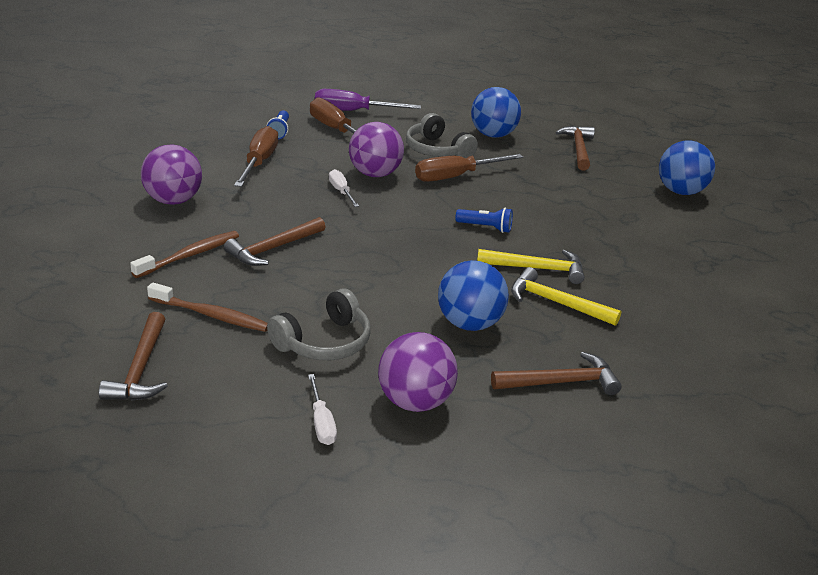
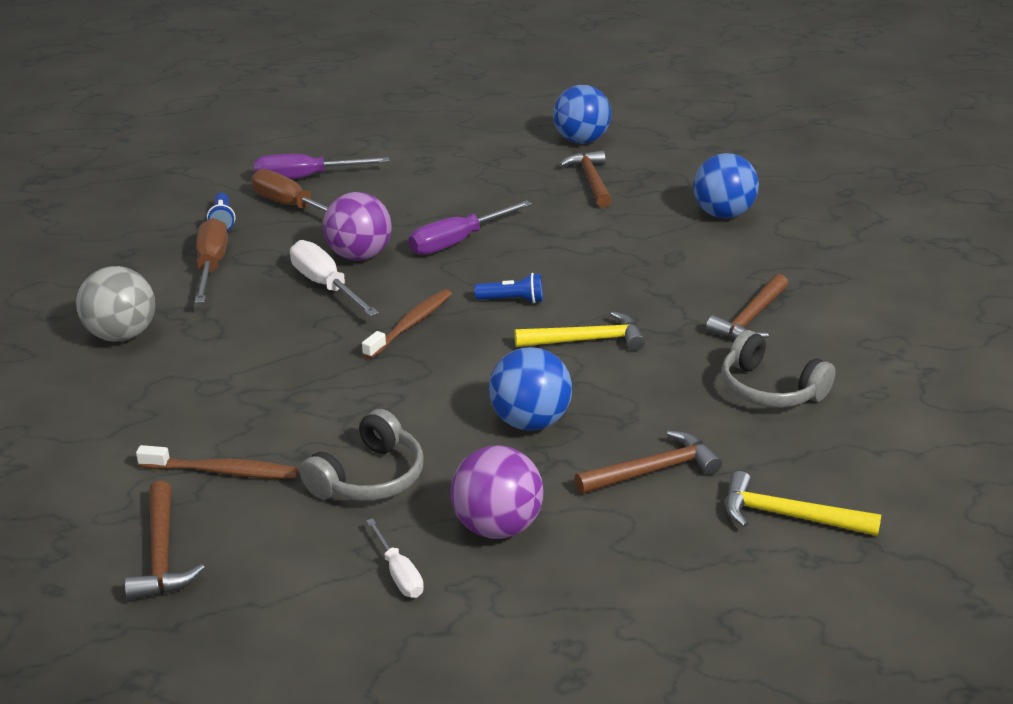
camera: 10 degrees left, 0 degrees up
brown toothbrush [130,231,239,278] -> brown toothbrush moved to [362,289,452,359]
purple ball [141,144,202,205] -> grey ball [76,266,155,342]
brown hammer [224,217,325,266] -> brown hammer moved to [706,274,788,340]
white screwdriver [329,169,359,207] -> white screwdriver [290,240,379,317], size x1.75
grey headphones [406,113,478,158] -> grey headphones moved to [721,330,836,408]
brown screwdriver [415,154,523,182] -> purple screwdriver [409,200,532,255]
blue ball [471,87,521,138] -> blue ball moved to [553,85,611,144]
yellow hammer [511,267,621,326] -> yellow hammer moved to [726,471,881,536]

